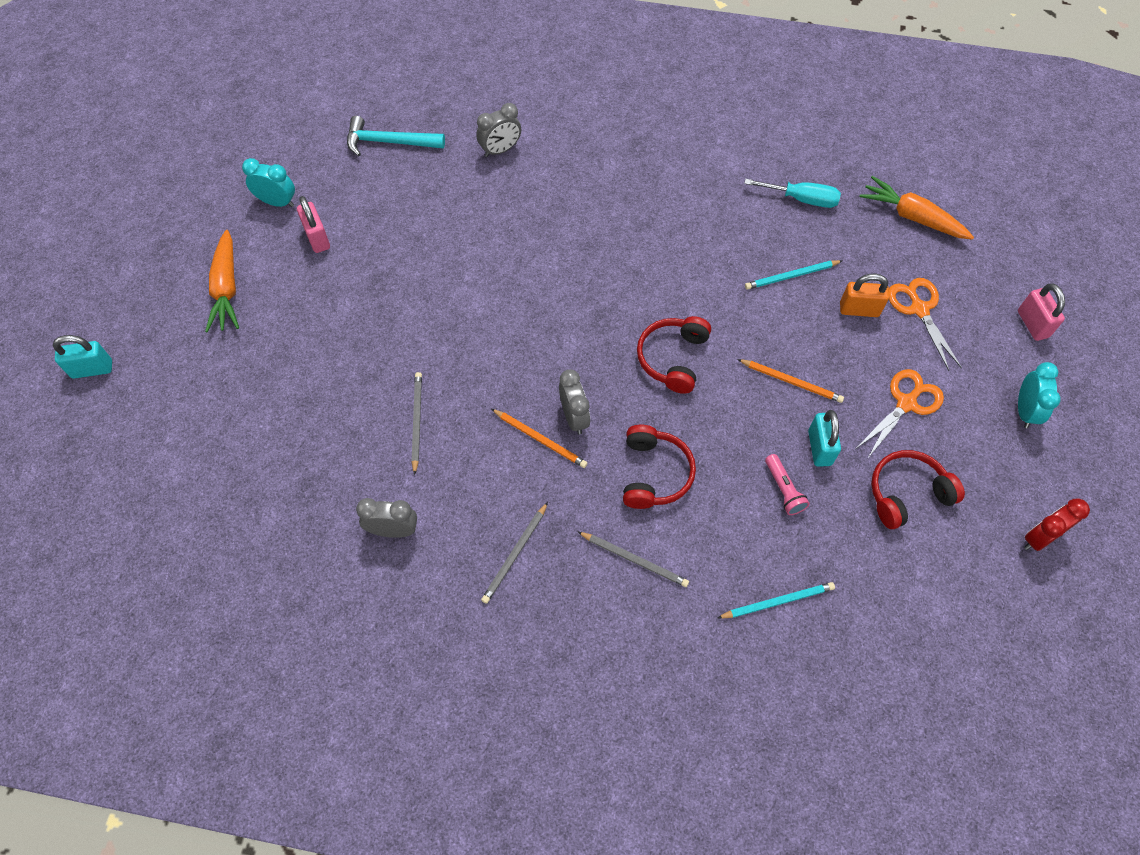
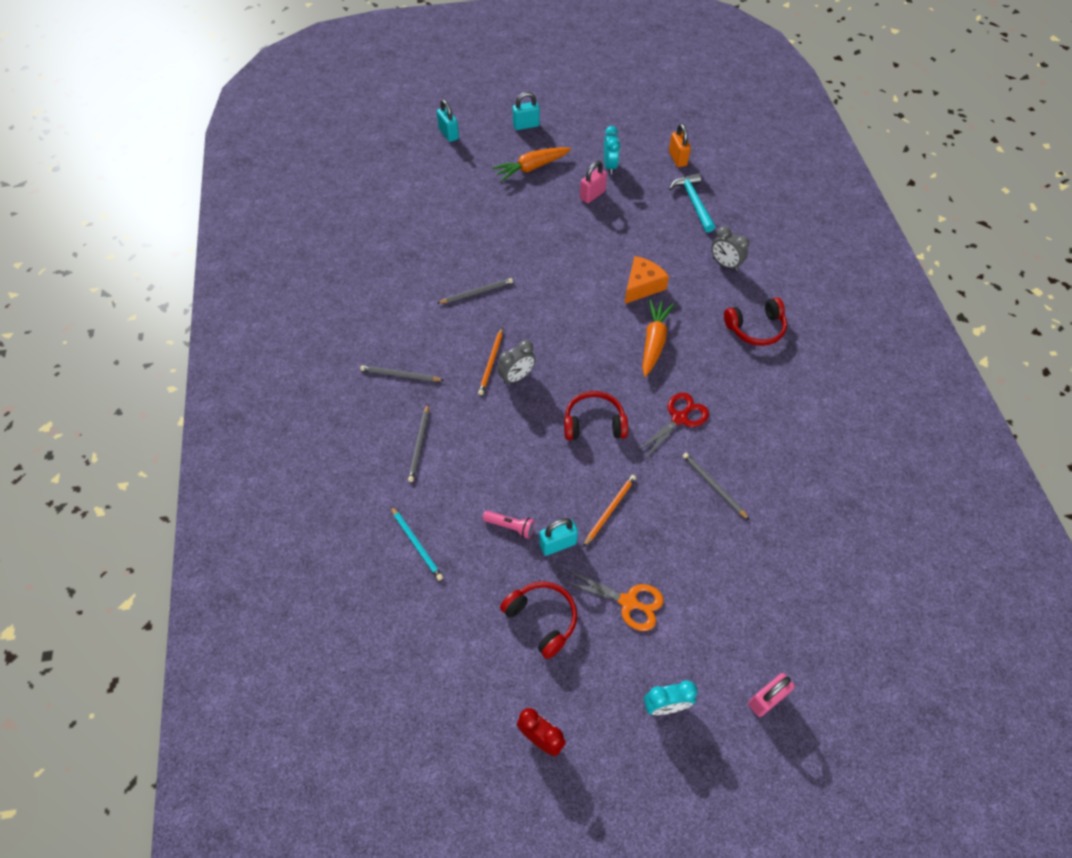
camera: 70 degrees right, 5 degrees down
grey clock [356,498,417,538] -> none
red headphones [623,425,696,509] -> red headphones moved to [724,297,787,346]
orange pencil [737,359,844,403] -> orange pencil turned 150 degrees counterclockwise [583,475,636,547]
turquoise screwdriver [744,179,841,208] -> none
turquoise pencil [745,260,842,290] -> grey pencil [683,453,749,520]
pink flashlight [765,454,810,515] -> pink flashlight turned 120 degrees counterclockwise [483,511,535,539]
orange padlock [840,274,889,317] -> orange padlock moved to [669,124,691,167]
orange carrot [859,176,974,240] -> orange carrot moved to [642,299,674,377]
orange scissors [889,278,962,371] -> none
none -> turquoise padlock [512,92,540,130]
none -> orange cheese [625,256,669,304]
none -> red scissors [636,393,709,459]

